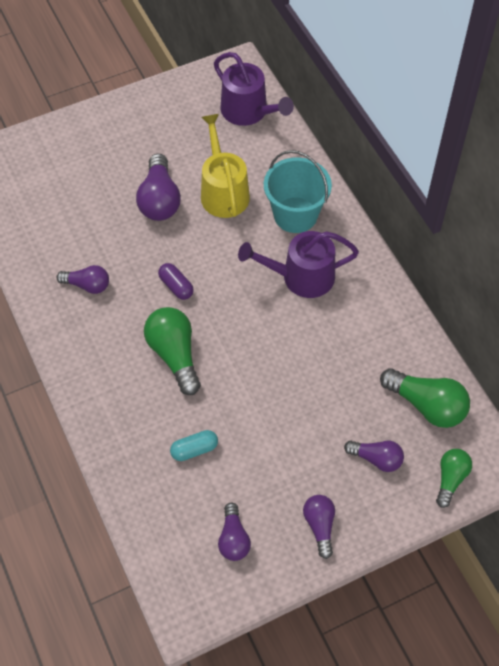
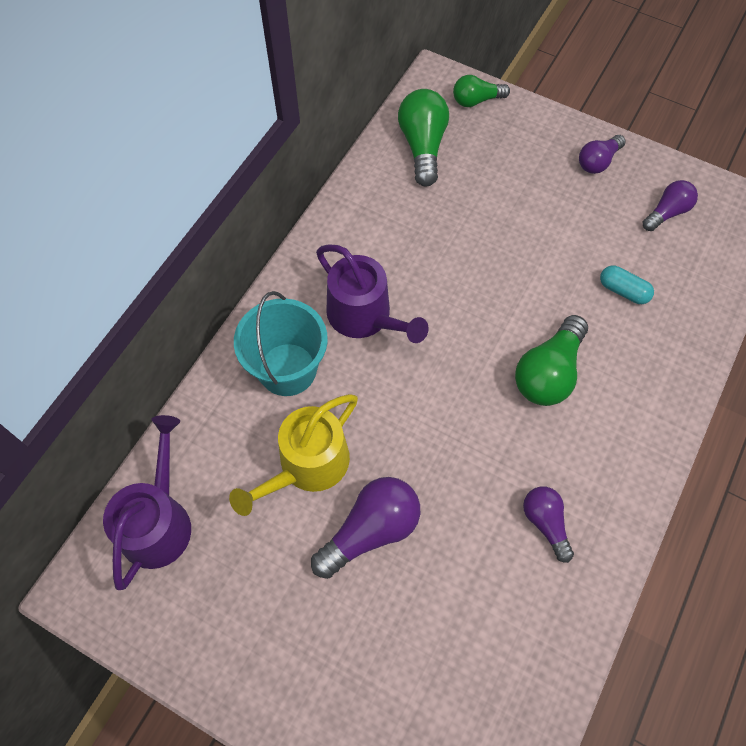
camera: 125 degrees left, 5 degrees up
purple capsule [158,263,194,300] -> none
purple light bulb [344,441,404,472] -> none

